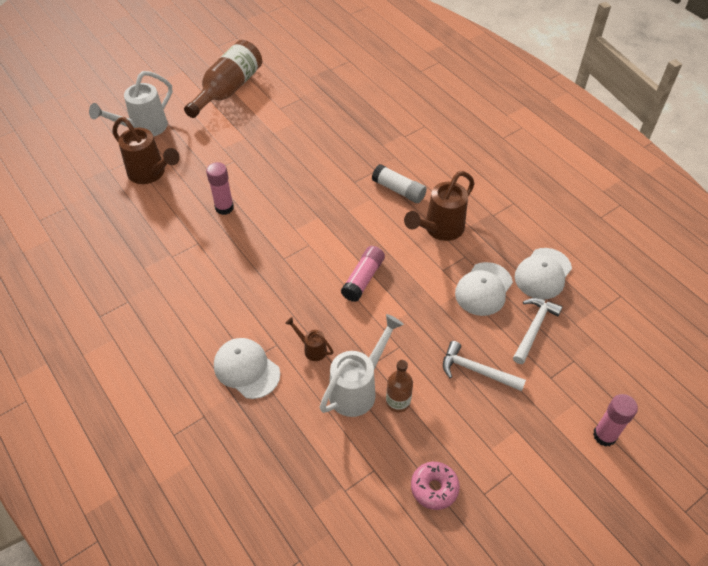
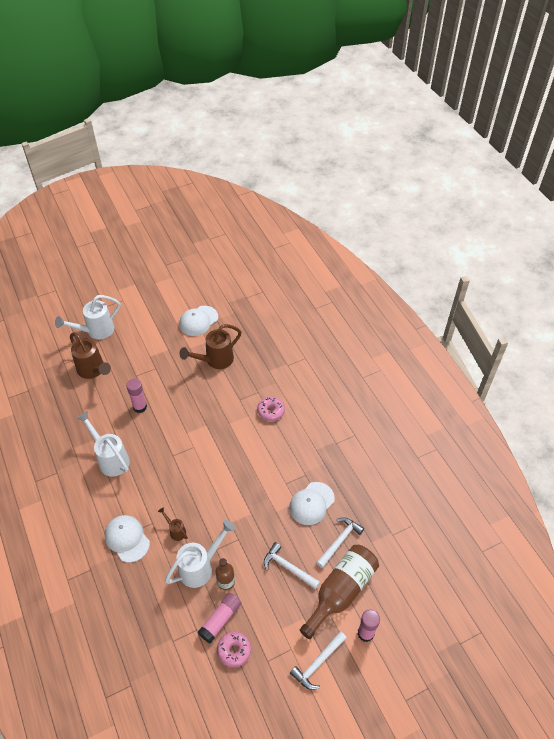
camera: 10 degrees right, 0 degrees up
brown bottle [184,40,262,118] -> brown bottle moved to [300,545,379,639]
pink glue stick [341,246,385,302] -> pink glue stick moved to [198,593,241,643]
white glue stick [372,164,427,203] -> pink donut [257,397,285,421]
brown watering can [404,171,475,241] -> brown watering can moved to [180,324,241,369]
white cap [515,248,572,299] -> white cap moved to [179,306,218,336]
none -> white watering can [76,411,130,477]
none -> white hammer [290,631,346,690]

